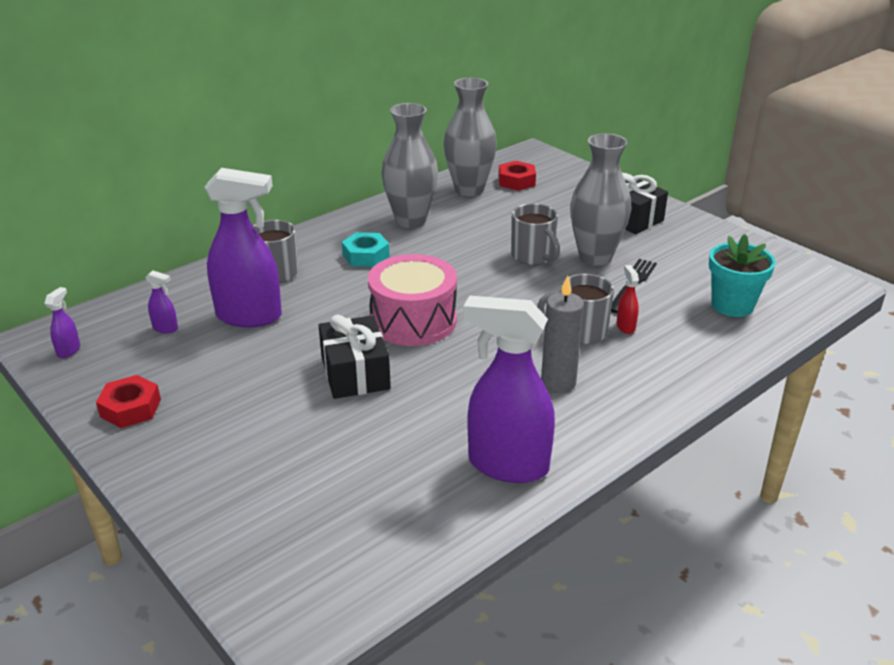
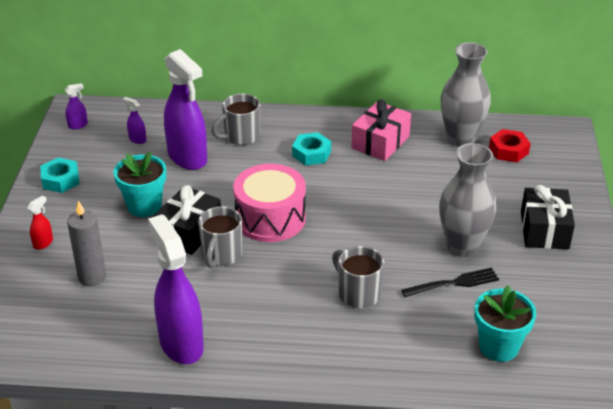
camera: 45 degrees right, 5 degrees up
red nut [96,375,161,428] -> turquoise nut [40,158,79,193]
purple spray bottle [145,271,178,334] -> purple spray bottle turned 150 degrees clockwise [122,97,146,144]
grey vase [381,103,438,228] -> pink gift [351,99,411,161]
grey mug [511,203,560,265] -> grey mug moved to [198,206,242,268]
grey candle [541,275,584,393] -> grey candle moved to [67,200,106,286]
red spray bottle [617,265,639,334] -> red spray bottle moved to [27,196,53,250]
none -> turquoise flower pot [114,151,166,217]

